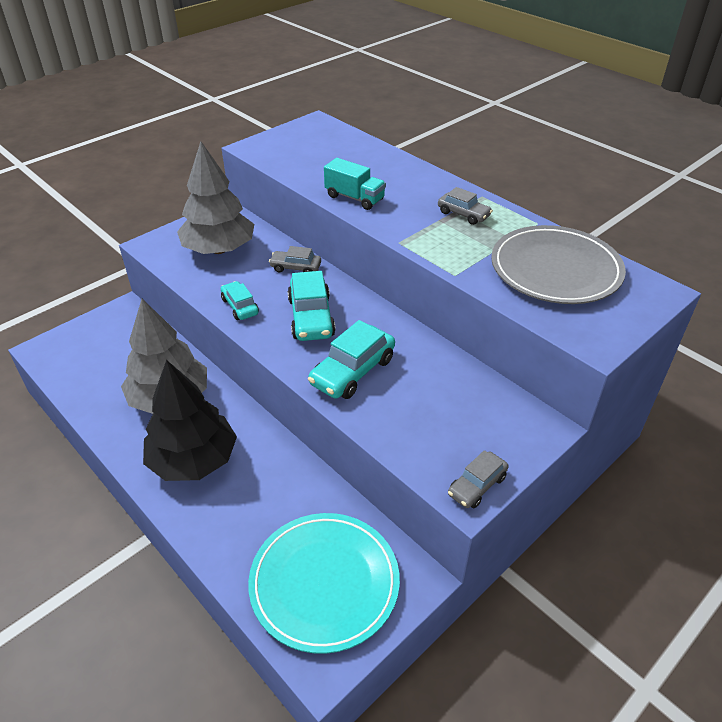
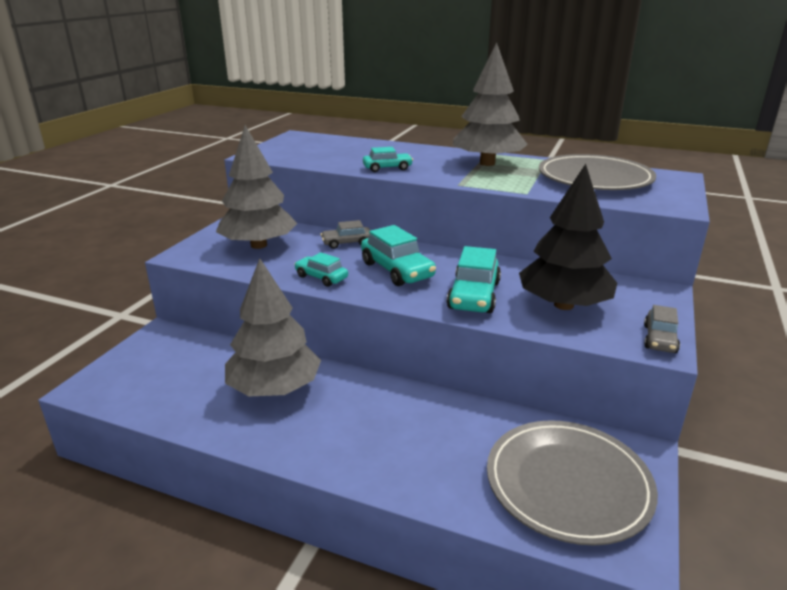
camera: 25 degrees left, 15 degrees down
black tree [143,360,237,481] -> black tree moved to [519,164,617,310]
turquoise plate [248,513,400,654] -> grey plate [487,420,658,546]
turquoise truck [324,158,386,210] -> turquoise car [363,147,413,172]
grey car [438,187,493,225] -> grey tree [453,42,528,166]

